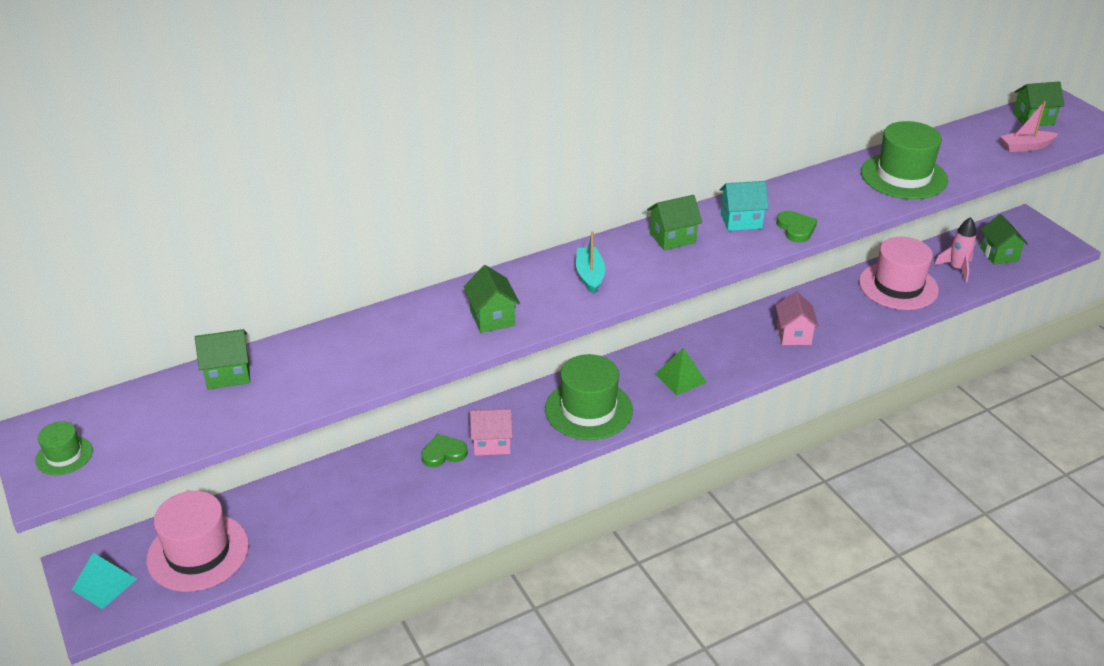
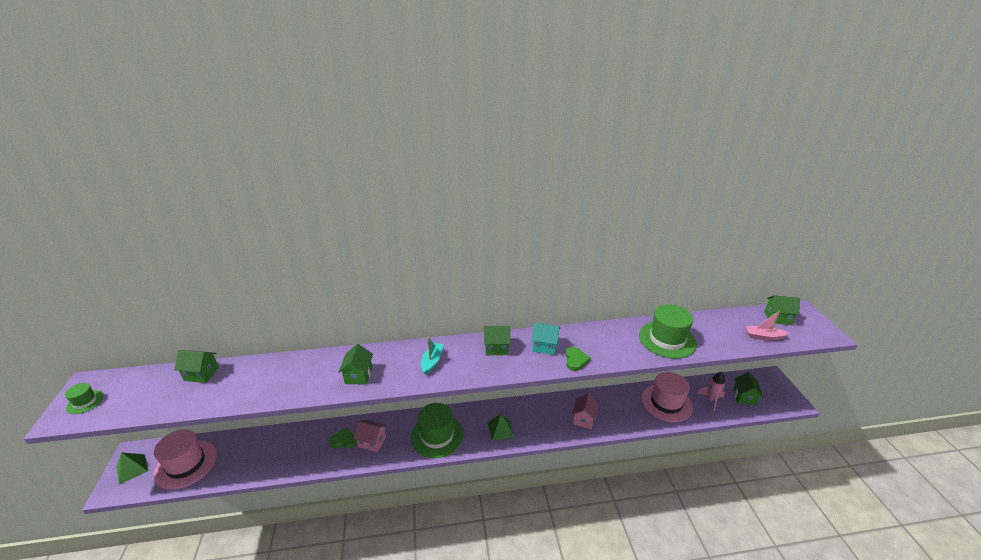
camera: 20 degrees right, 5 degrees down
turquoise pyramid [72,553,137,609] -> green pyramid [116,452,148,485]

